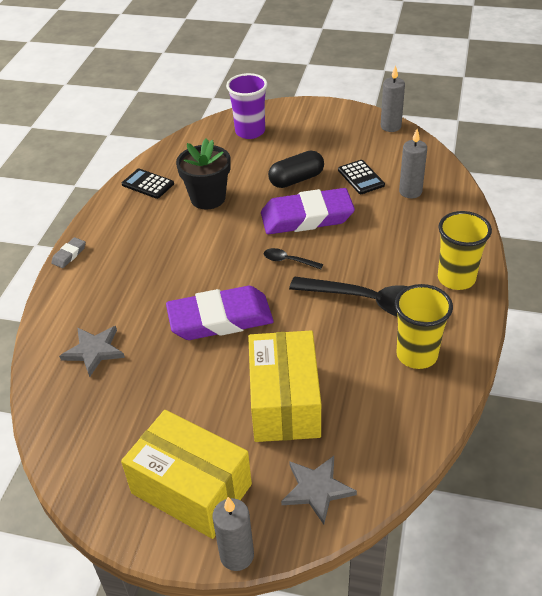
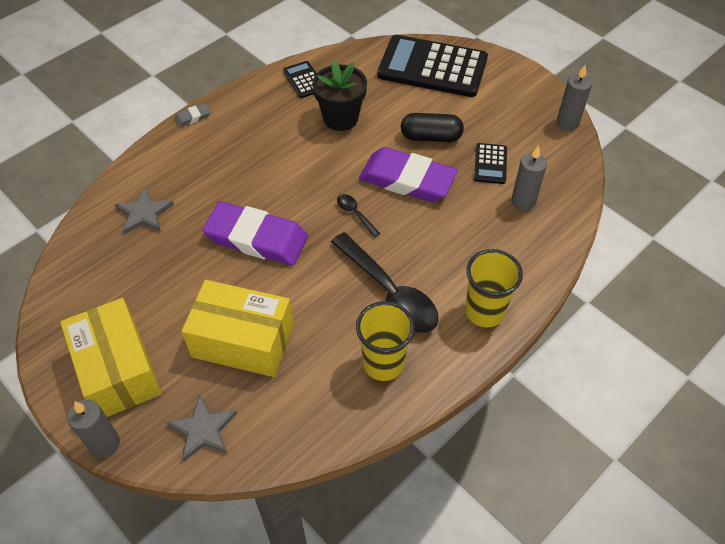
camera: 30 degrees right, 10 degrees up
purple cup [226,73,268,139] -> black calculator [377,35,488,97]
yellow box [248,330,321,442] -> yellow box turned 75 degrees clockwise [182,280,293,377]

